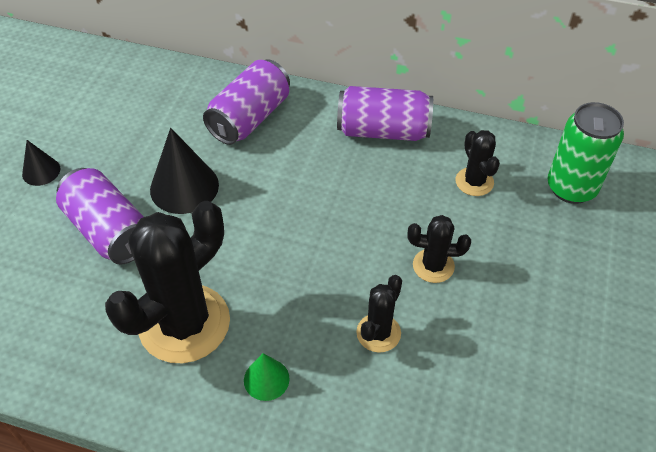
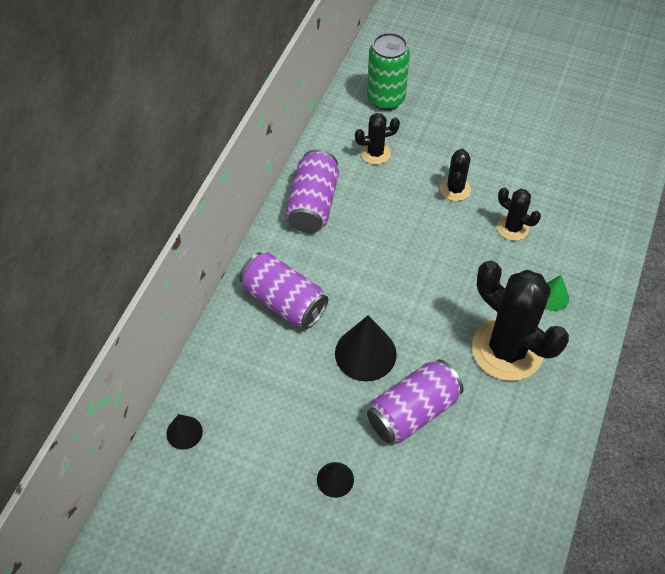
camera: 85 degrees left, 5 degrees up
none -> black cone [167,414,203,450]

